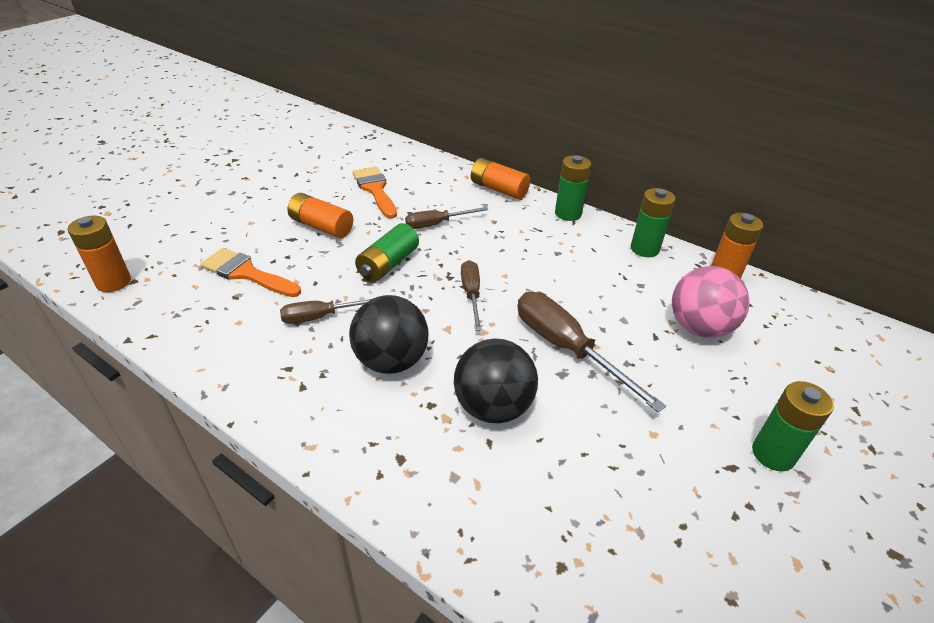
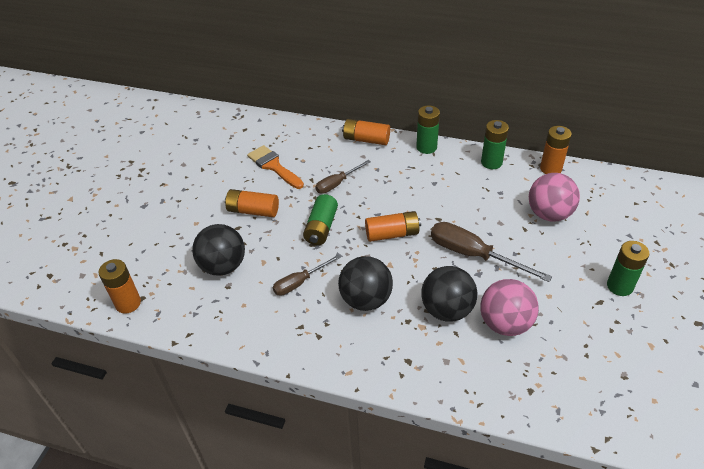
camera: 15 degrees left, 5 degrees up
orange brush [200,248,301,297] -> black ball [192,224,245,276]
brown screwdriver [461,260,482,331] -> orange battery [365,211,421,242]
none -> pink ball [480,279,539,336]

